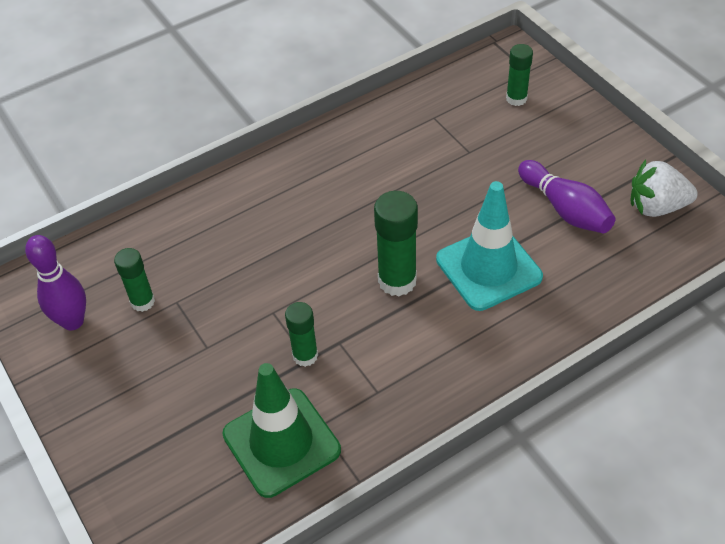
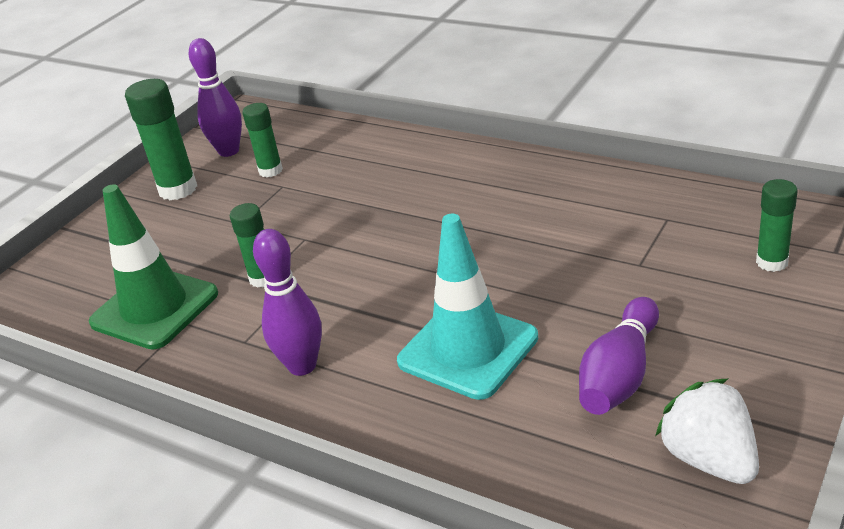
camera: 65 degrees right, 15 degrees down
green glue stick [374,191,418,296] -> green glue stick moved to [125,79,197,200]
none -> purple bowling pin [253,229,322,376]

